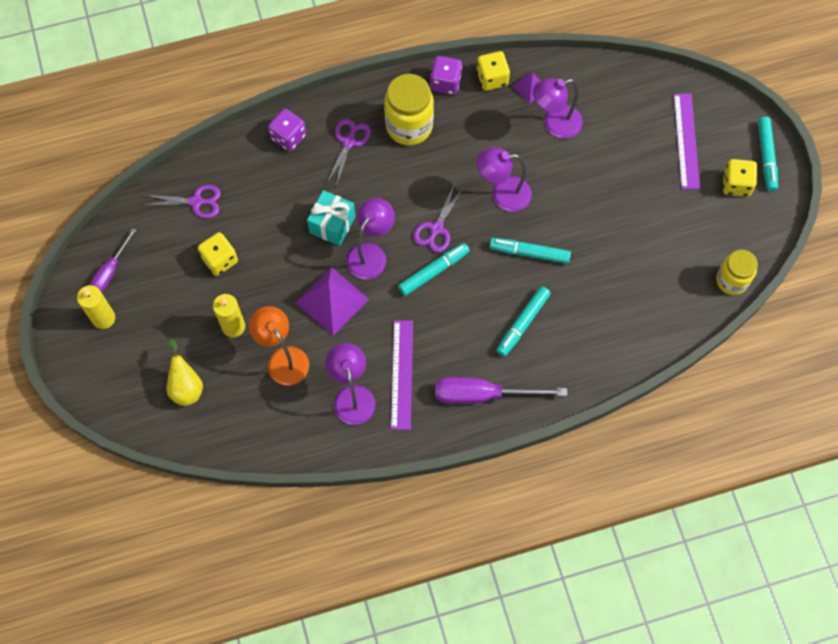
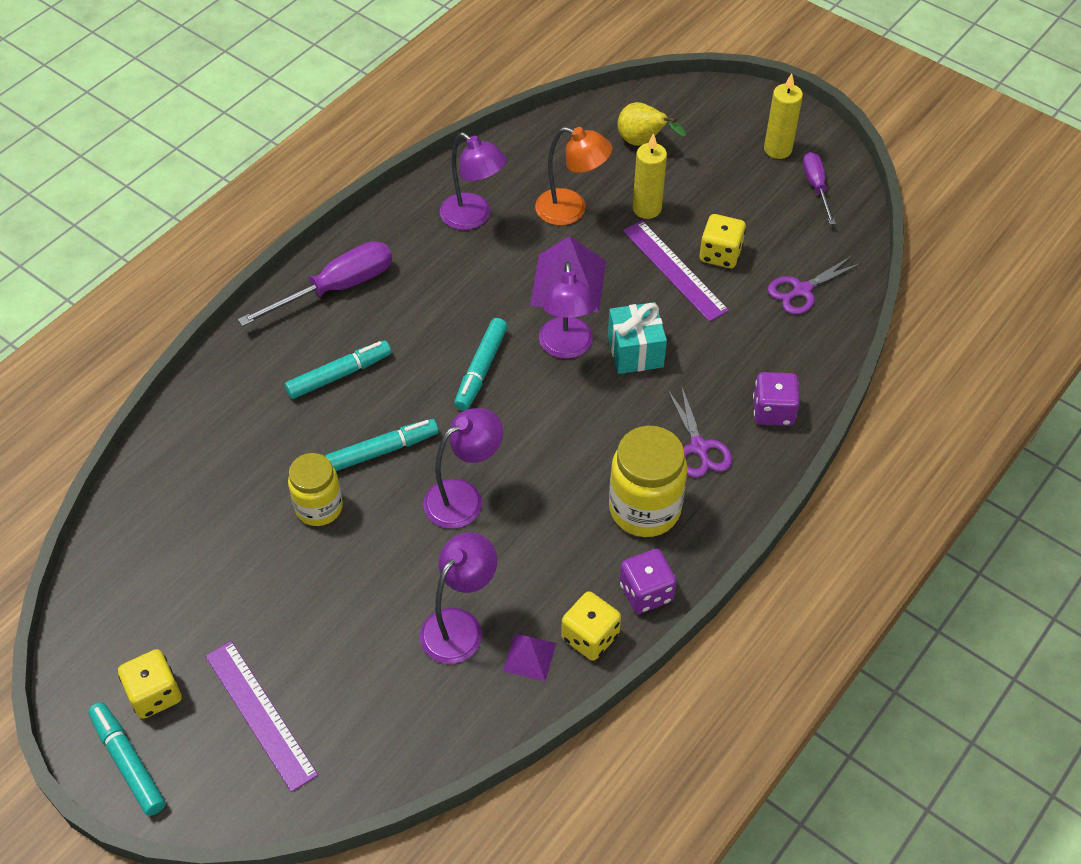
camera: 145 degrees right, 15 degrees down
purple ruler [391,320,413,430] -> purple ruler moved to [623,221,729,322]
purple scissors [413,183,464,252] -> none
turquoise marker [496,286,551,357] -> turquoise marker turned 60 degrees clockwise [285,340,391,399]
yellow jar [716,250,758,295] -> yellow jar moved to [288,453,343,526]

